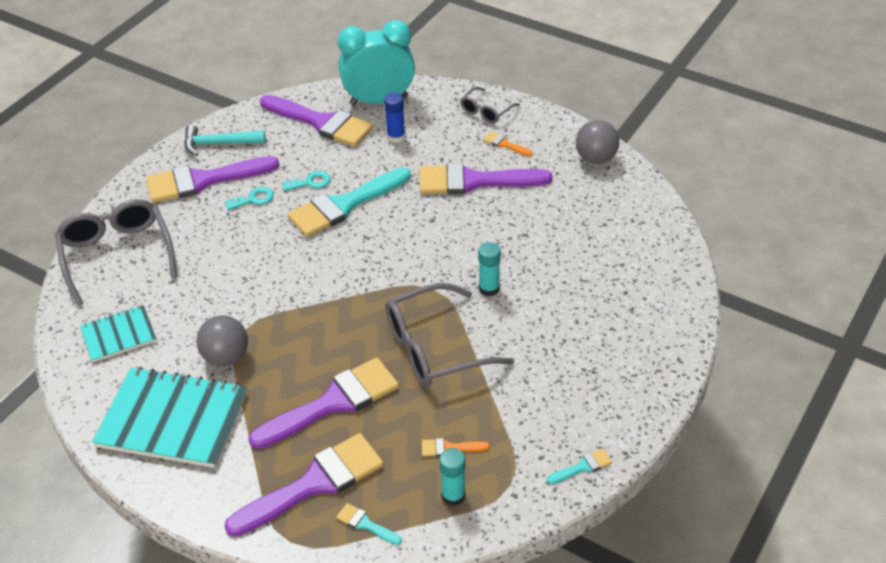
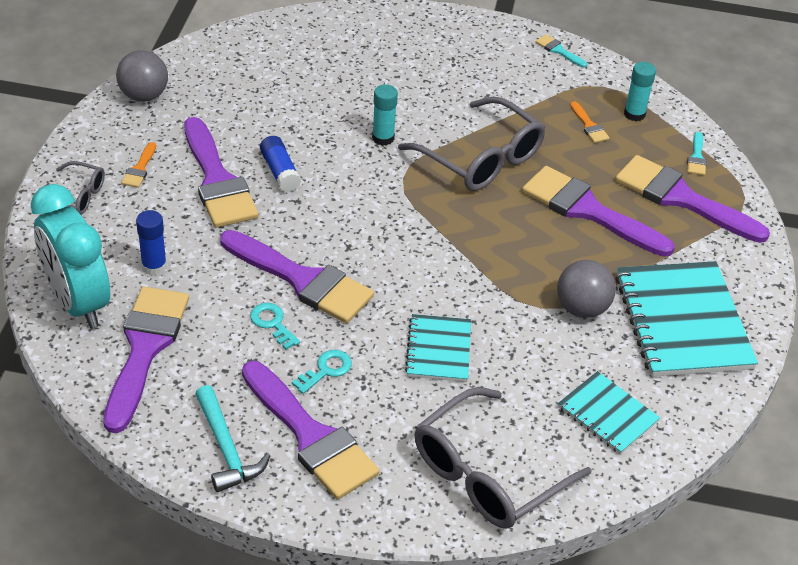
camera: 115 degrees left, 0 degrees up
turquoise key [225,187,274,210] -> turquoise key turned 90 degrees clockwise [292,350,352,394]
turquoise brush [287,167,411,237] -> purple brush [220,230,374,323]
none -> blue glue stick [260,136,301,192]
none -> turquoise notebook [405,314,471,382]

